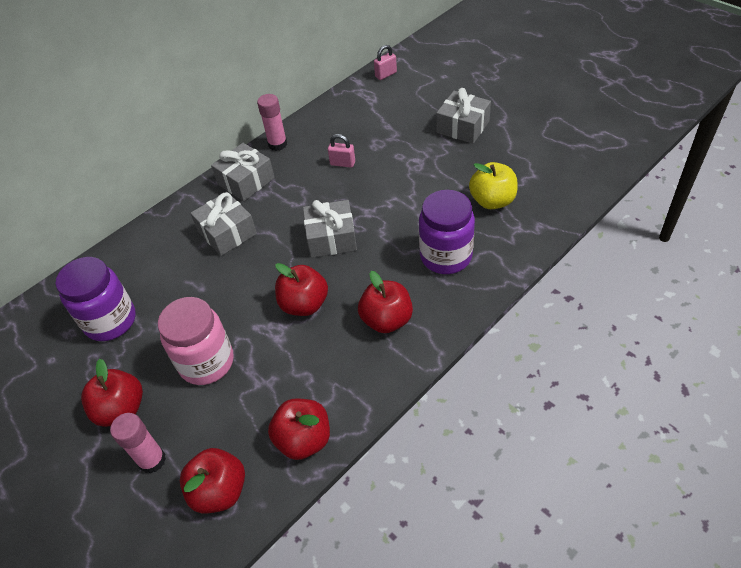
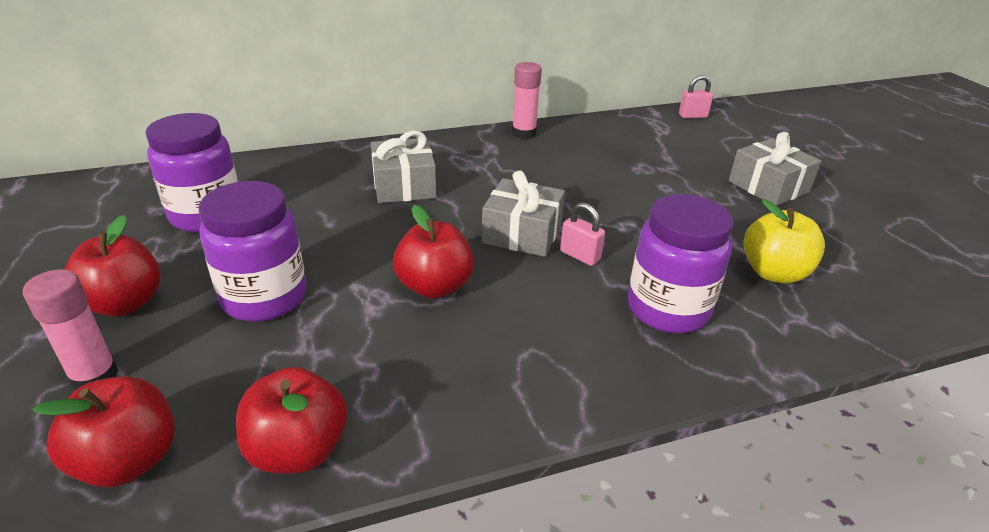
camera: 20 degrees right, 15 degrees down
pink jar [158,297,234,385] -> purple jar [199,181,306,322]
grey gift [211,143,275,201] -> none
pink padlock [328,134,355,168] -> pink padlock moved to [560,202,605,266]
red apple [358,271,413,333] -> none

